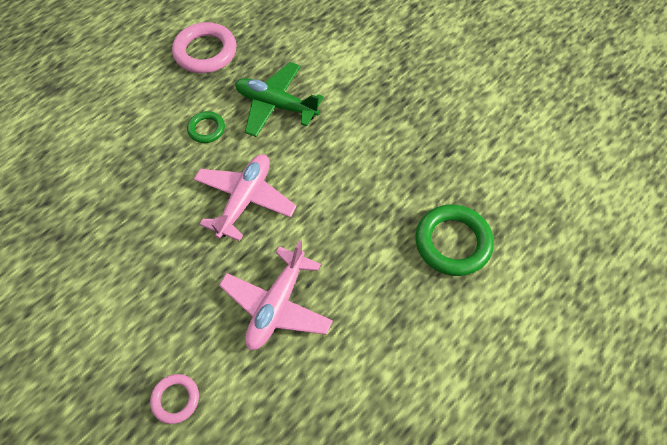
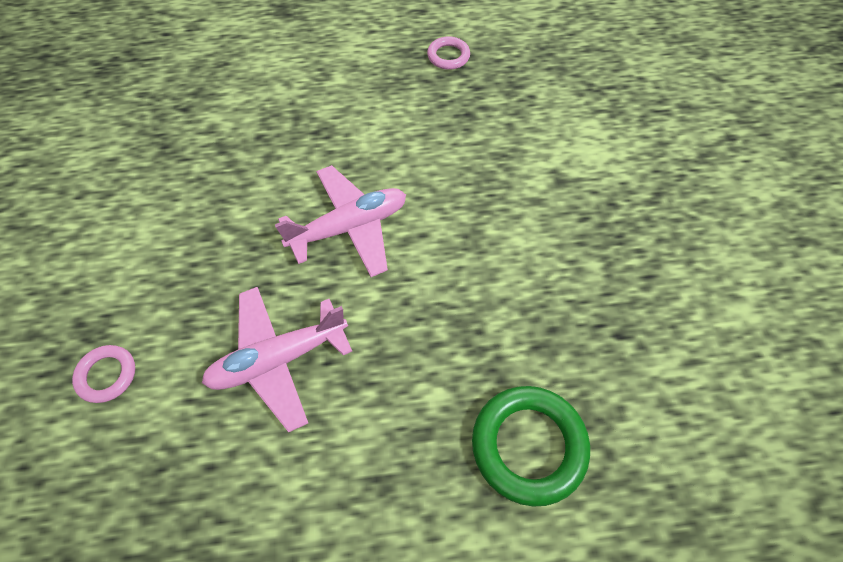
camera: 40 degrees right, 0 degrees up
pink ring [172,22,237,73] -> pink ring [427,36,470,70], size x0.54
green ring [187,111,225,143] -> none
green plane [235,62,324,137] -> none

